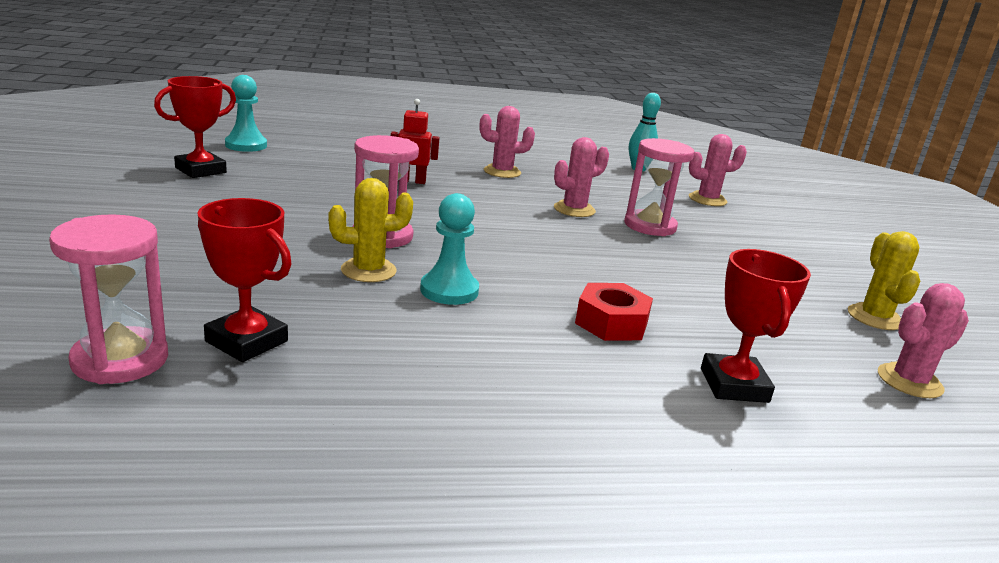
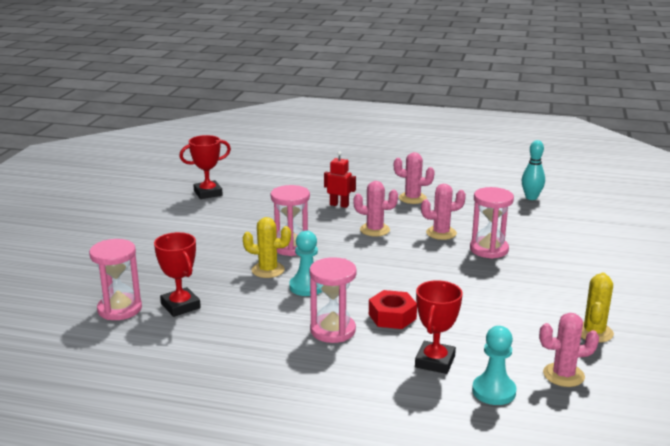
camera: 25 degrees right, 0 degrees up
turquoise pawn [225,75,267,152] -> turquoise pawn moved to [472,326,516,405]
pink cactus [689,134,747,206] -> pink cactus moved to [353,181,398,237]
none -> pink hourglass [309,257,357,343]

